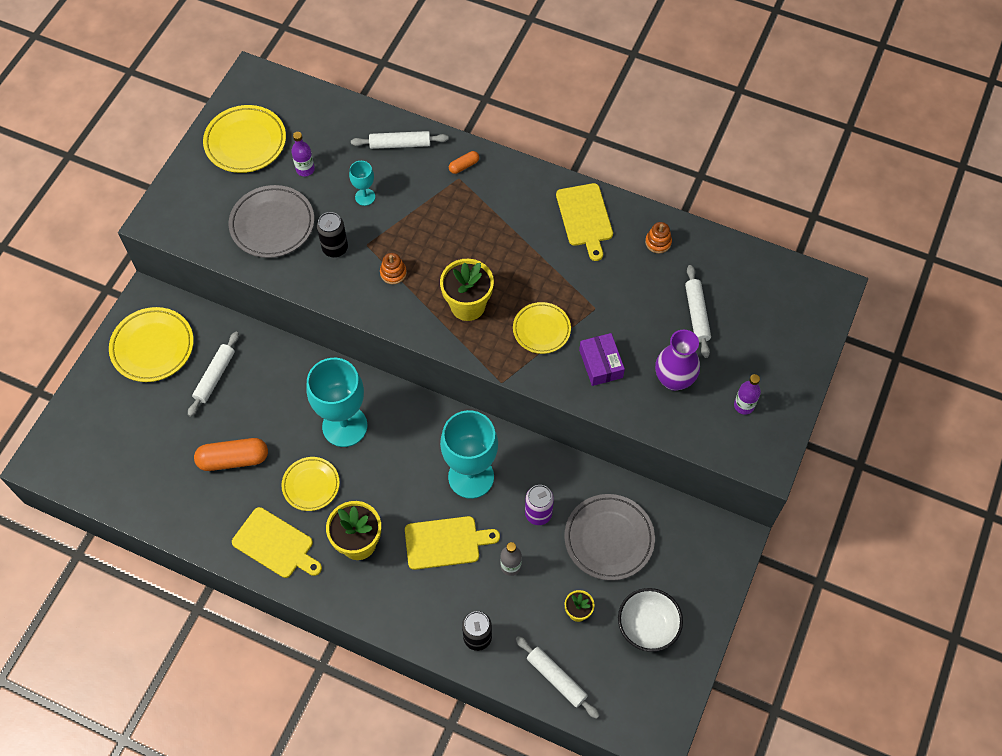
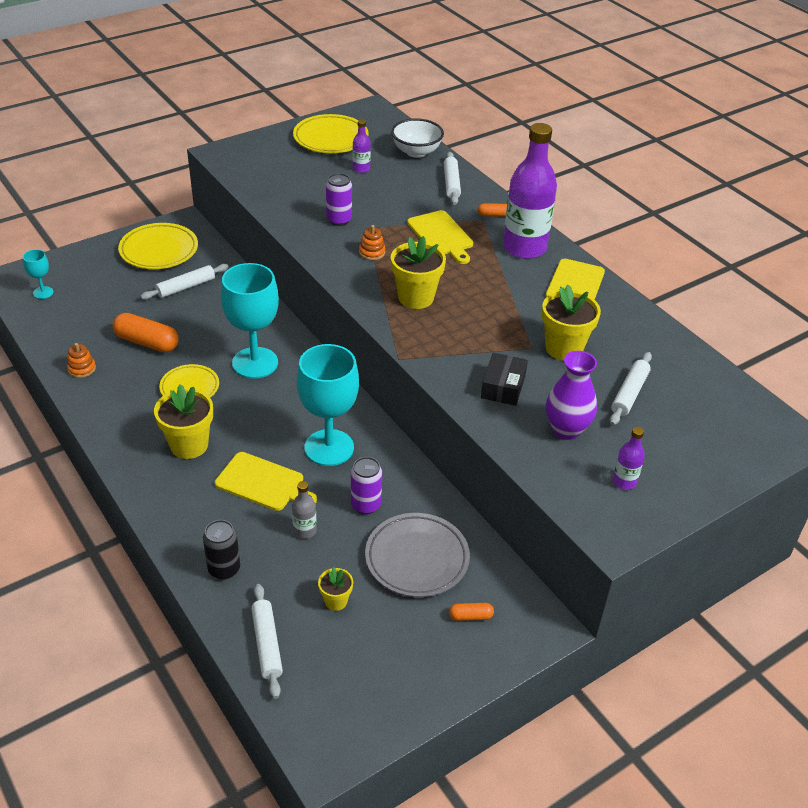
camera: 30 degrees right, 20 degrees down
grey plate [229,185,314,258] -> none
yellow cutting board [232,507,322,578] -> yellow cutting board moved to [407,210,473,264]
black can [317,212,348,258] -> purple can [326,173,352,226]
turquoise goblet [349,161,375,206] -> turquoise goblet moved to [23,249,53,299]
white rolling pin [351,131,449,149] -> white rolling pin turned 60 degrees clockwise [444,152,461,205]
yellow plate [513,302,571,354] -> none
purple box [579,333,625,386] -> black box [481,353,528,406]
white bowl [618,588,683,652] -> white bowl moved to [391,118,444,158]
orange stacking toy [645,222,672,253] -> orange stacking toy moved to [67,343,96,378]
none -> orange capsule [449,603,494,621]
none -> purple bottle [503,123,557,259]
none -> yellow flower pot [542,285,601,361]

